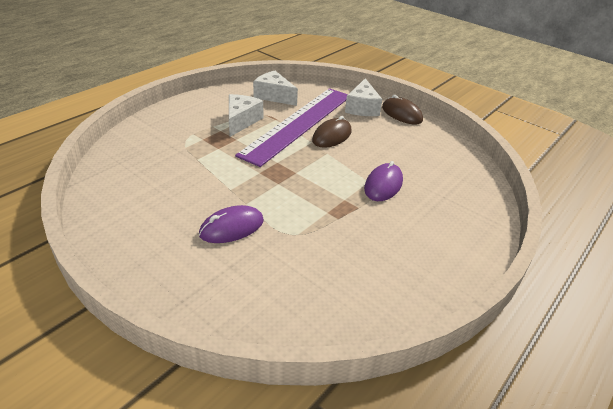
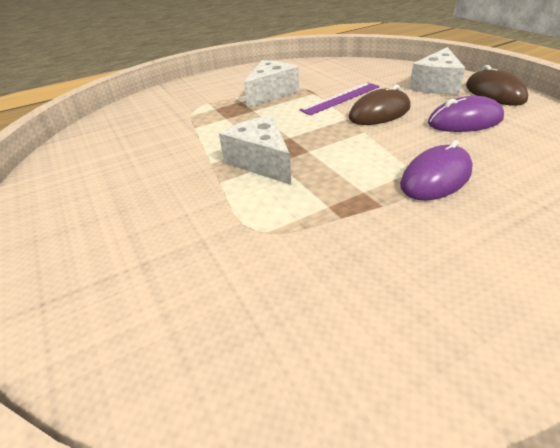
camera: 25 degrees right, 0 degrees up
purple mouse [199,205,264,243] -> purple mouse moved to [428,96,504,132]
purple ruler [235,88,348,167] -> purple ruler [299,83,380,115], size x0.44
white cheese [253,71,298,106] -> white cheese moved to [219,115,291,185]

